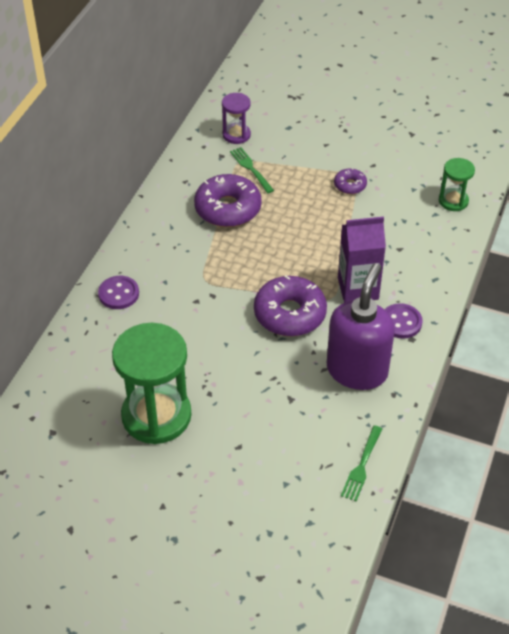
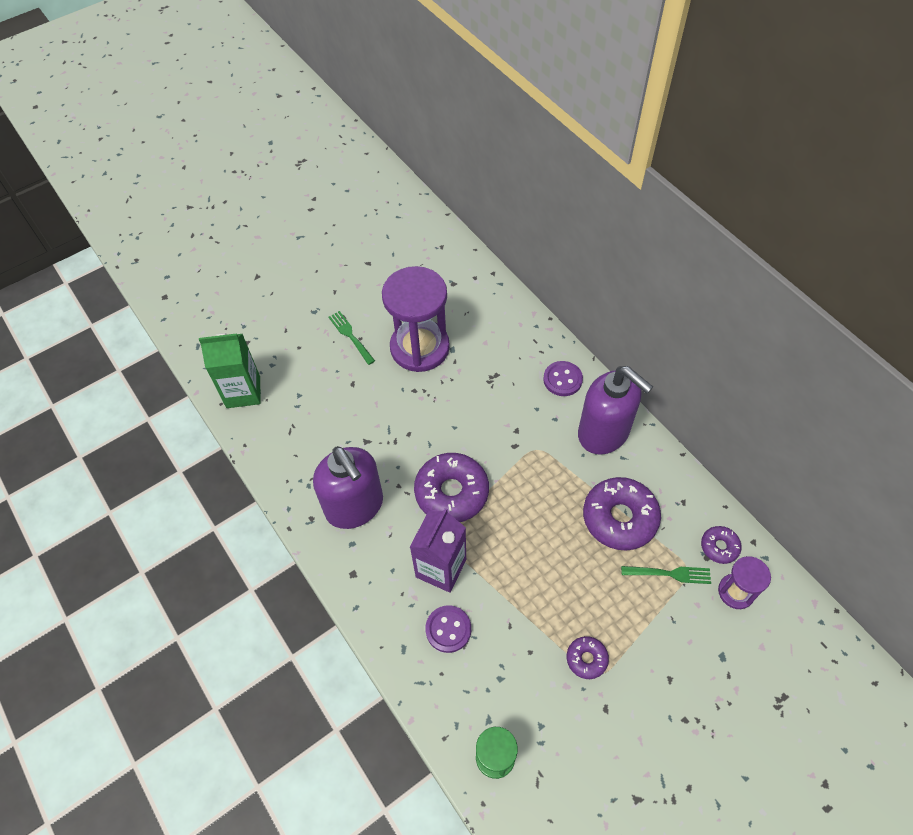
camera: 125 degrees right, 10 degrees up
green hourglass [112,323,192,444] -> purple hourglass [382,266,450,372]
green fork [341,425,382,501] -> green fork moved to [328,311,375,365]
purple button [384,303,422,339] -> purple button moved to [425,605,471,653]
none -> green carton [199,333,261,408]
none -> purple soap dispenser [578,366,653,455]
none -> purple donut [701,526,742,564]

